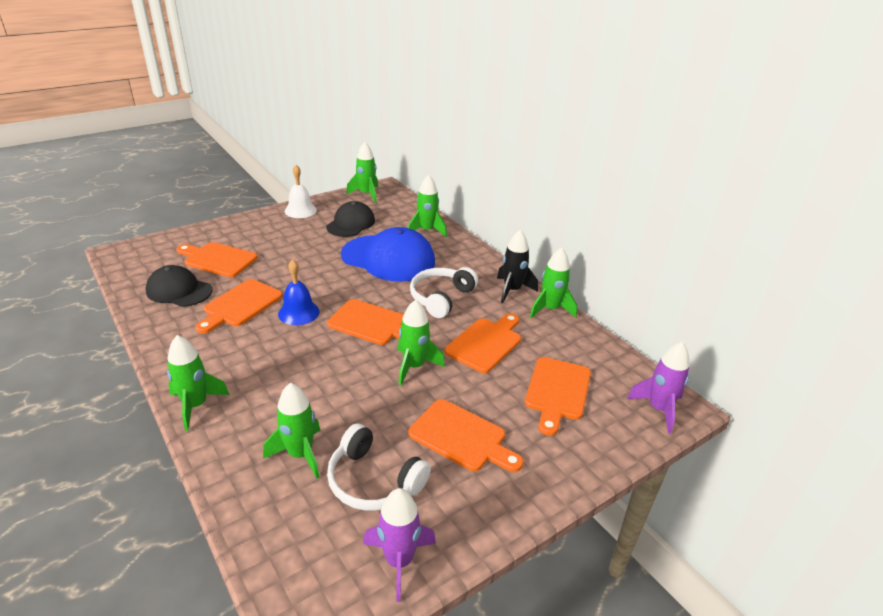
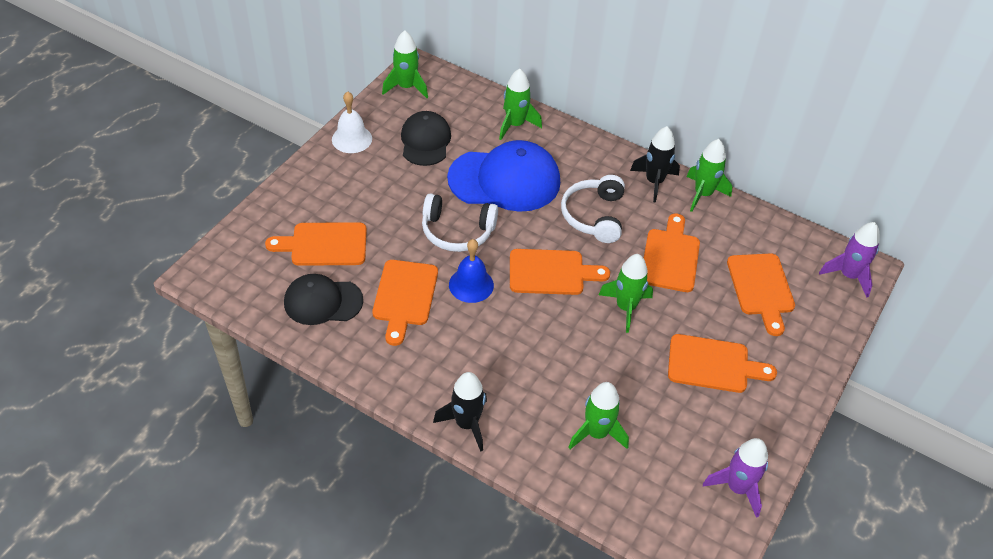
camera: 25 degrees left, 15 degrees up
green rocket [167,335,230,431] -> black rocket [433,372,487,452]
white headphones [327,423,431,511] -> white headphones moved to [422,193,498,252]

